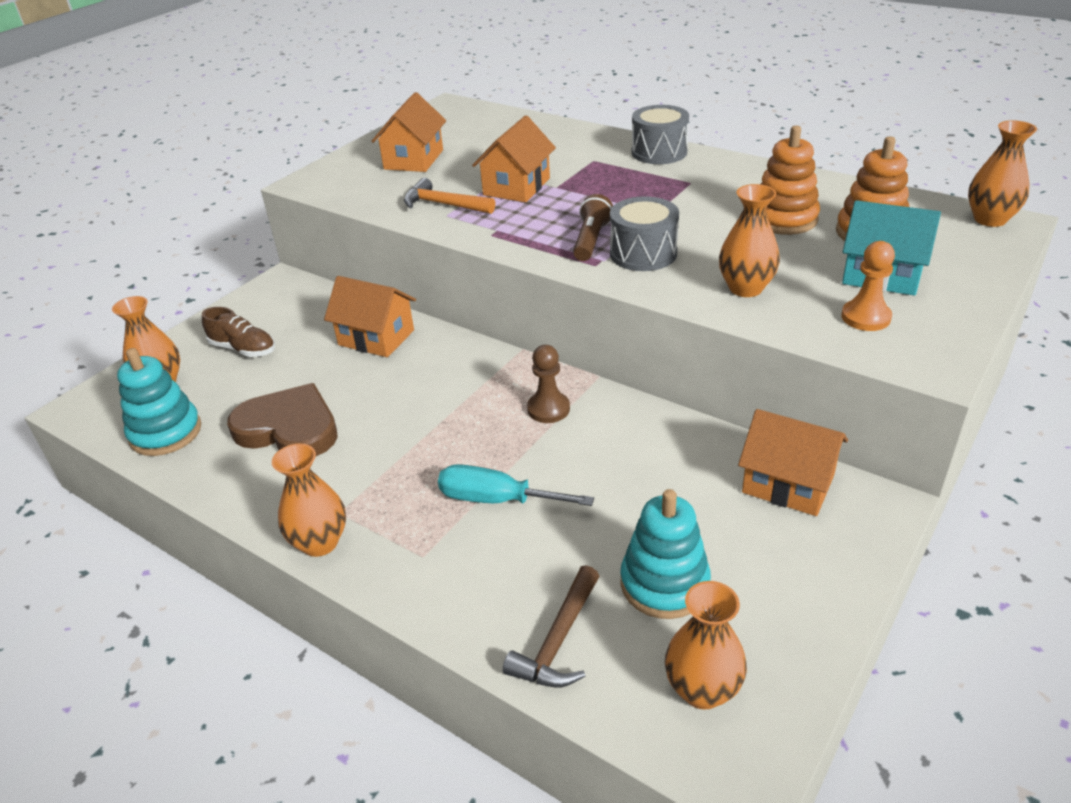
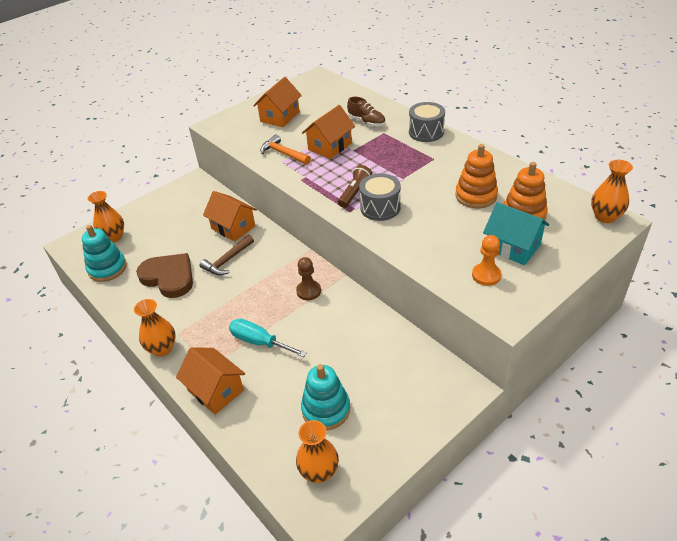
camera: 15 degrees right, 5 degrees up
brown shoe [202,307,275,357] -> brown shoe moved to [347,97,385,127]
brown hammer [503,565,600,688] -> brown hammer moved to [200,235,254,275]
orange vase [719,184,780,297] -> none
orange house [738,409,848,516] -> orange house moved to [176,347,245,415]

